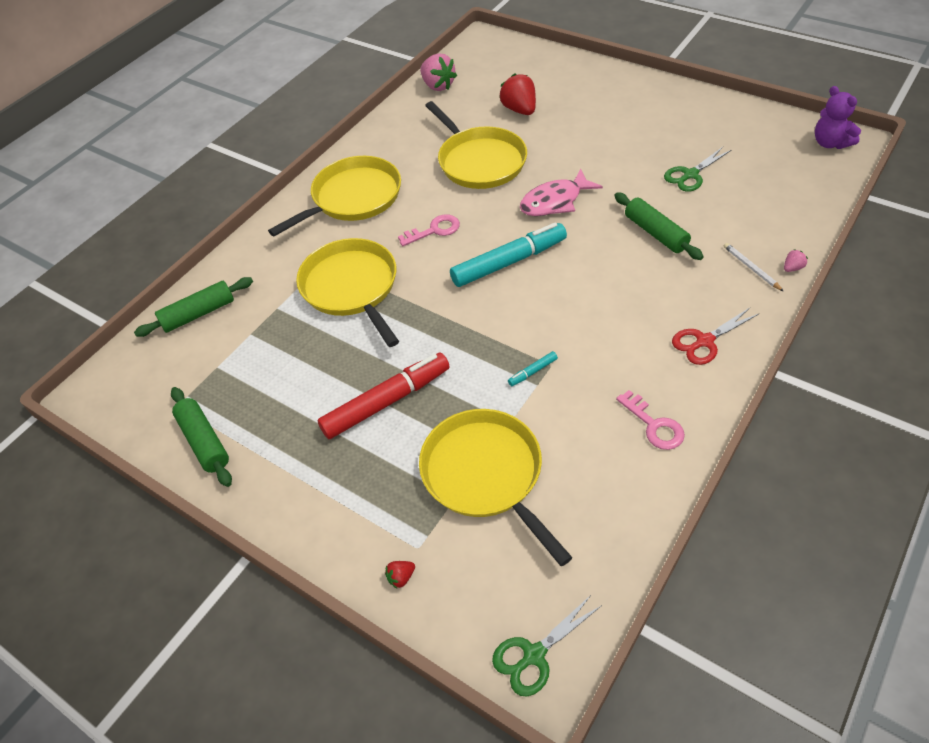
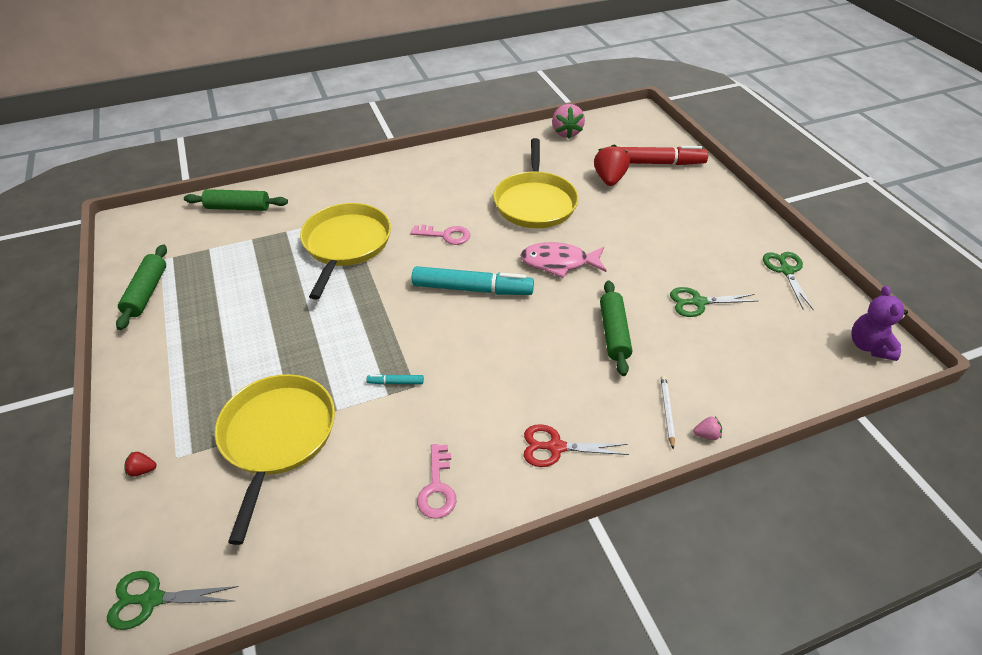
camera: 30 degrees right, 5 degrees down
yellow pan [268,156,401,236] -> none
red marker [317,352,450,439] -> red marker moved to [619,146,708,165]
none -> green scissors [763,252,814,310]

